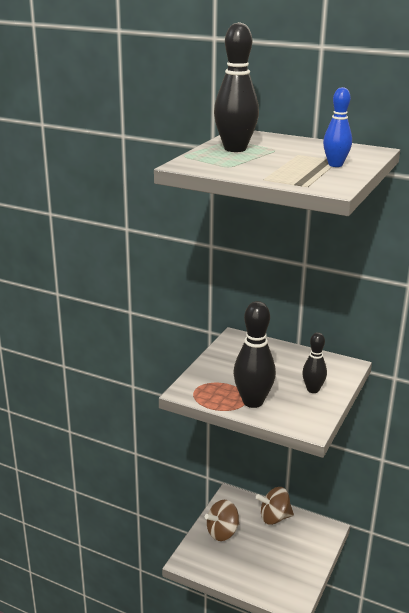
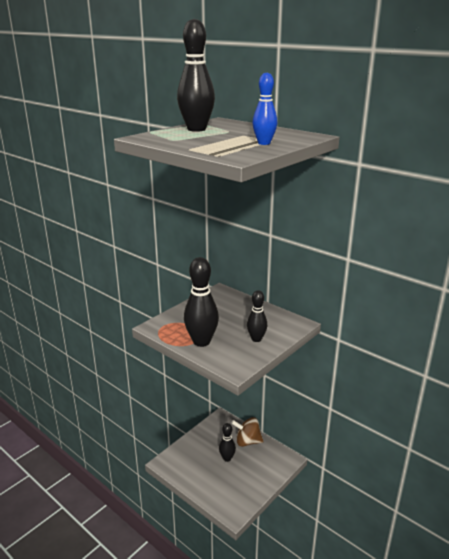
camera: 15 degrees right, 0 degrees up
brown spinning top [205,500,239,541] -> none
none -> black bowling pin [219,423,236,462]

